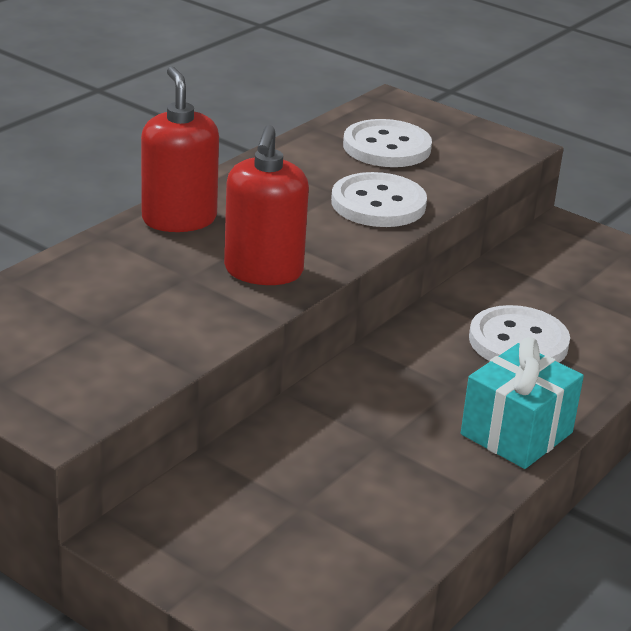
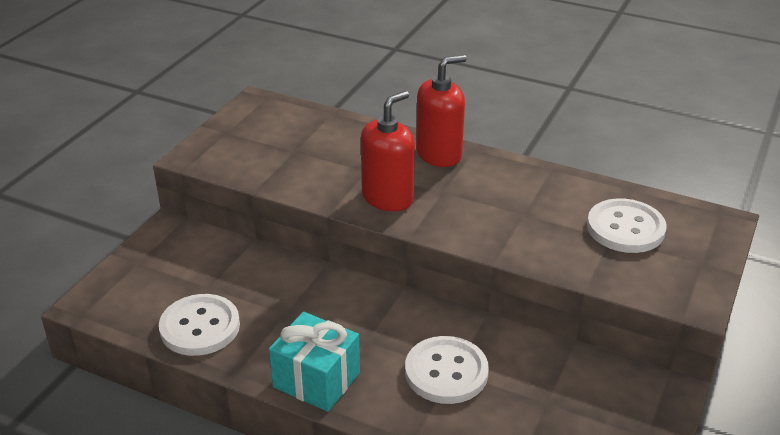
camera: 80 degrees right, 5 degrees up
red soap dispenser [224,125,309,285] -> red soap dispenser turned 135 degrees clockwise [361,91,415,211]
white button [331,172,427,227] -> white button moved to [159,294,240,356]

